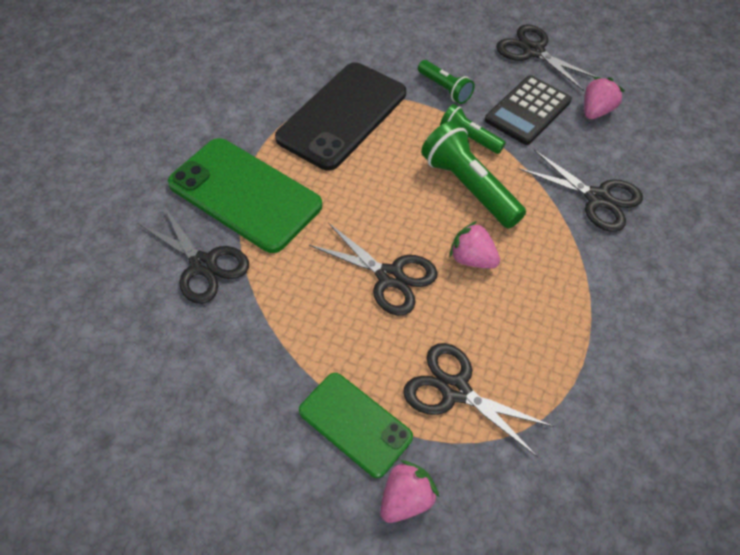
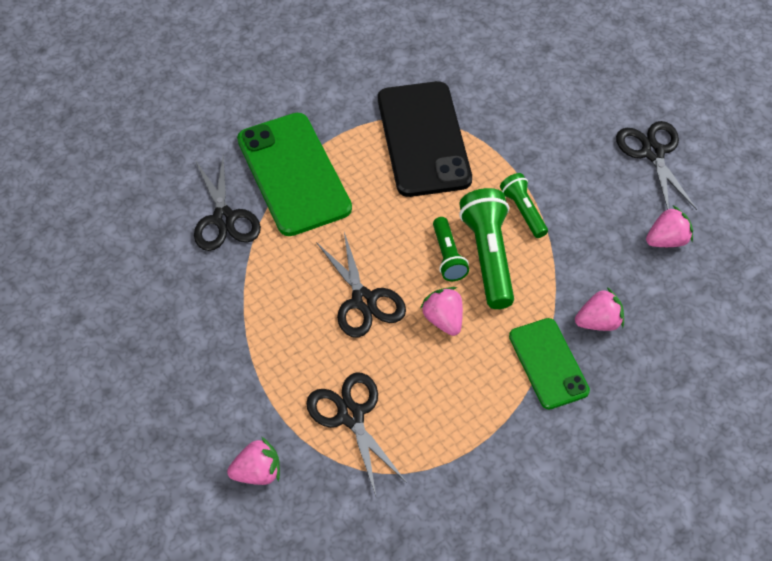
camera: 30 degrees right, 0 degrees up
black phone [275,62,406,170] -> black phone turned 75 degrees counterclockwise [378,81,472,197]
green phone [299,373,413,478] -> green phone moved to [509,318,590,409]
green flashlight [418,60,475,104] -> green flashlight moved to [433,217,469,281]
black calculator [485,75,572,145] -> none
black scissors [519,150,643,232] -> pink strawberry [575,287,624,331]

